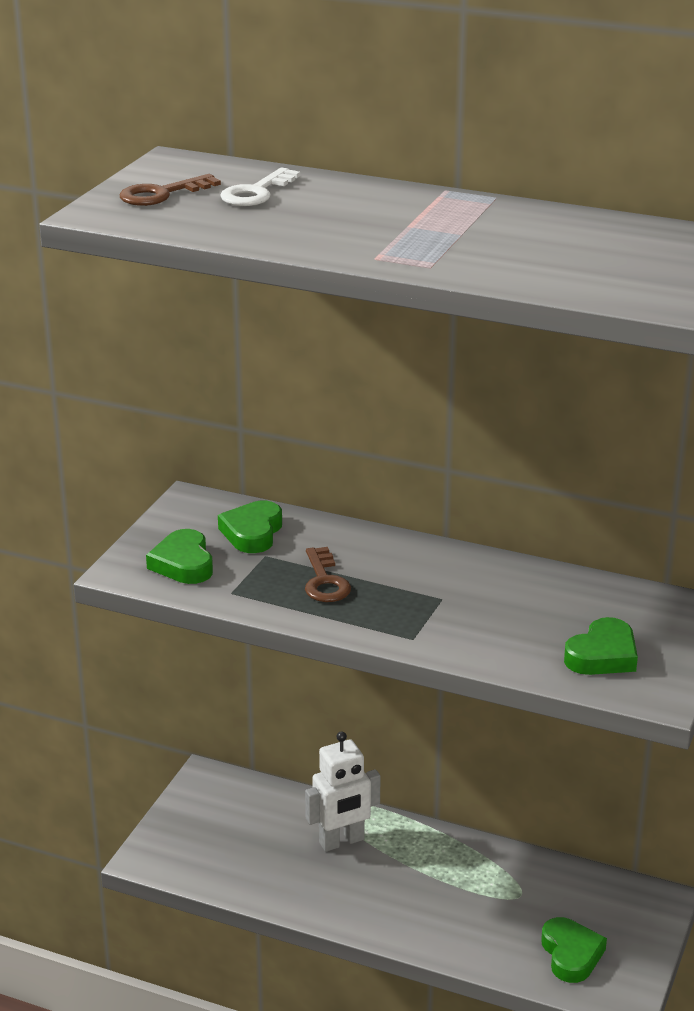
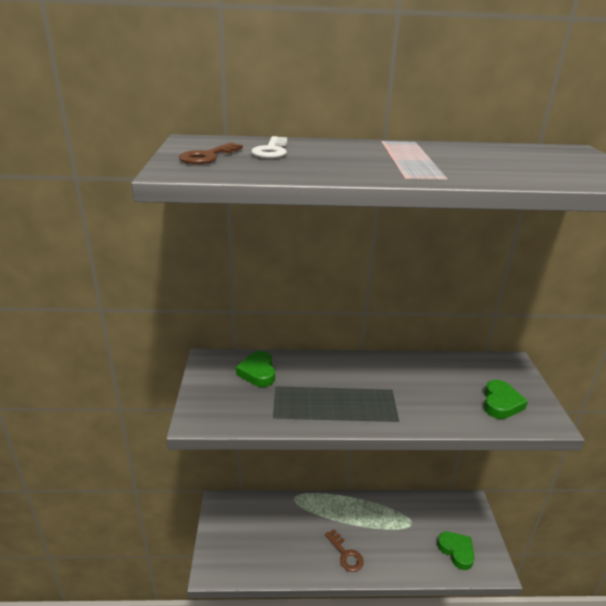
camera: 25 degrees left, 0 degrees up
green heart [146,529,213,584] -> none
brown key [305,547,351,602] -> brown key moved to [325,529,364,572]
white robot [305,731,380,852] -> none

